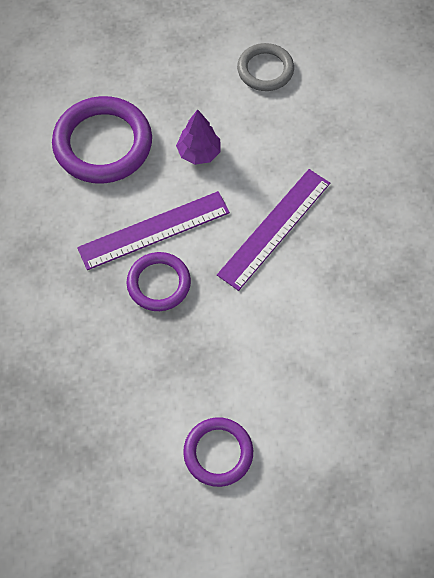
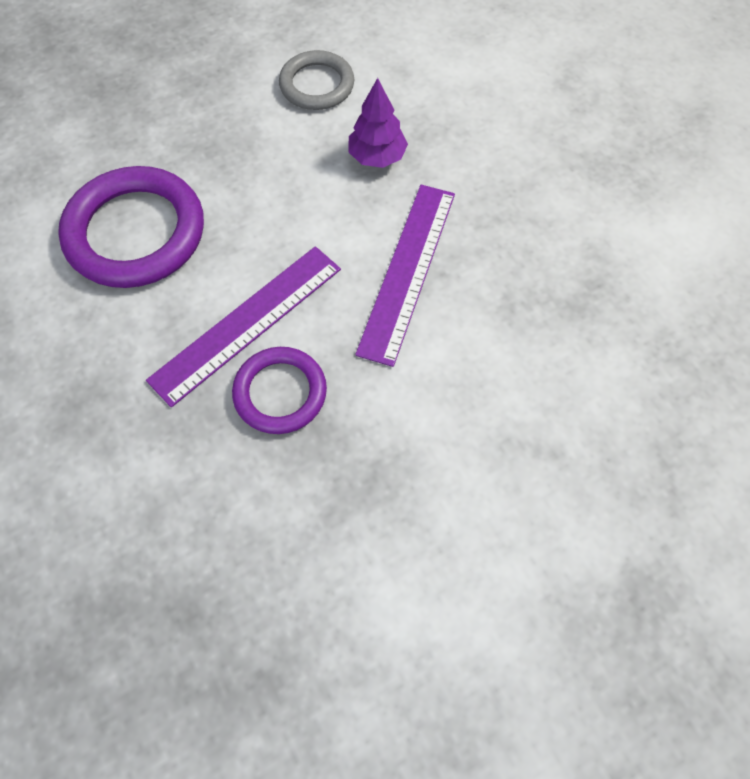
camera: 20 degrees left, 0 degrees up
purple tree [176,109,220,165] -> purple tree moved to [348,78,408,168]
purple ring [183,417,253,487] -> none

